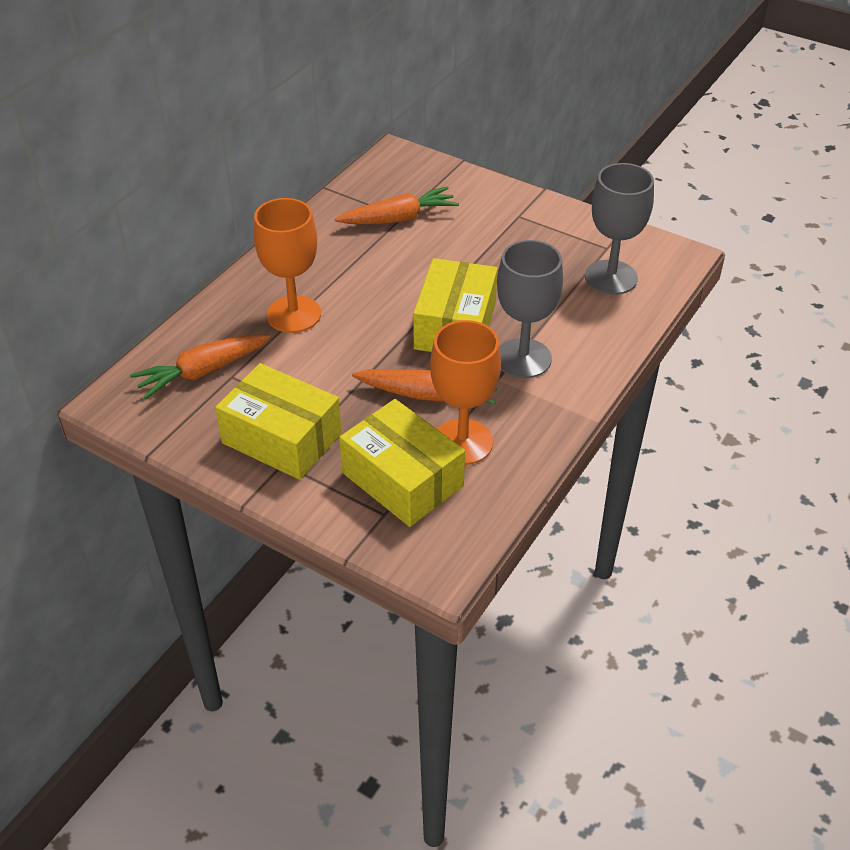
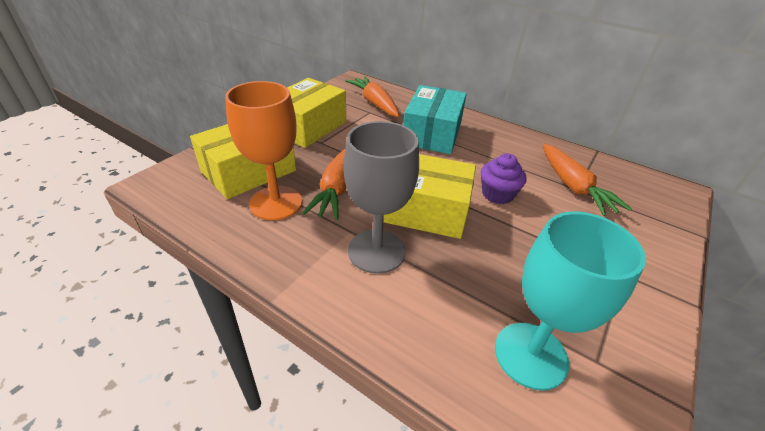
camera: 90 degrees right, 5 degrees down
orange goblet [254,198,321,333] -> turquoise box [403,85,467,154]
grey goblet [585,163,654,295] -> turquoise goblet [495,211,646,391]
none -> purple cupcake [481,153,527,204]

